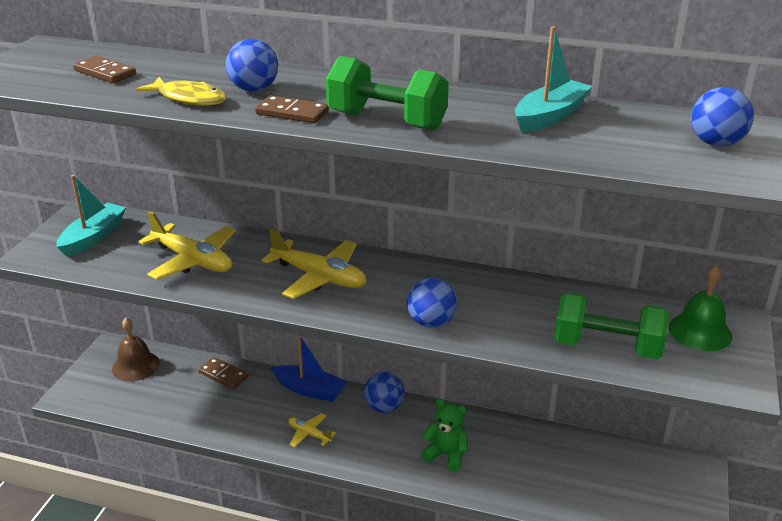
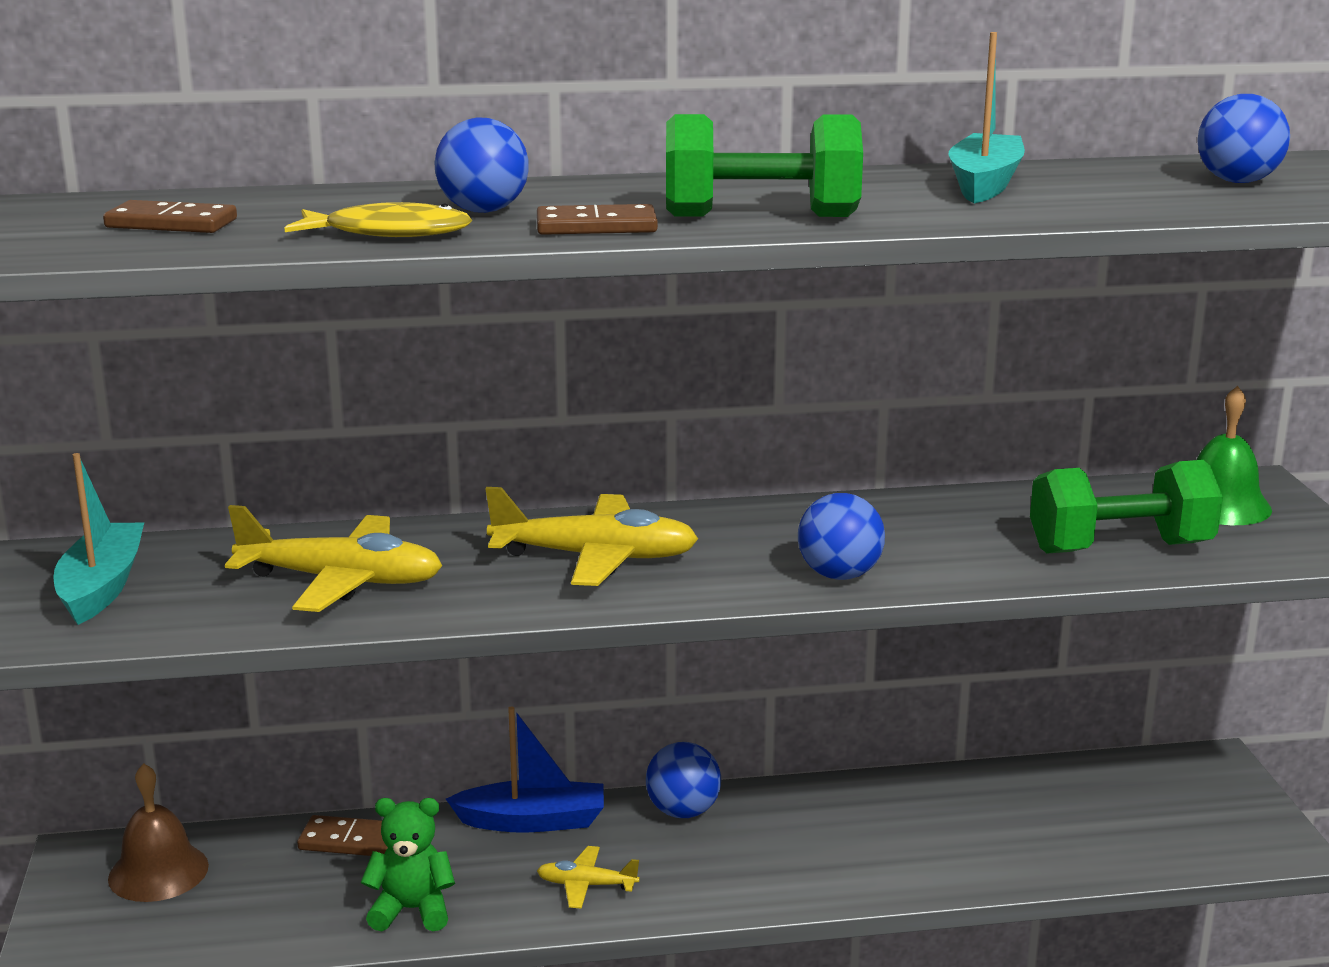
camera: 25 degrees left, 10 degrees down
green teddy bear [421,398,468,471] -> green teddy bear moved to [361,798,455,931]

